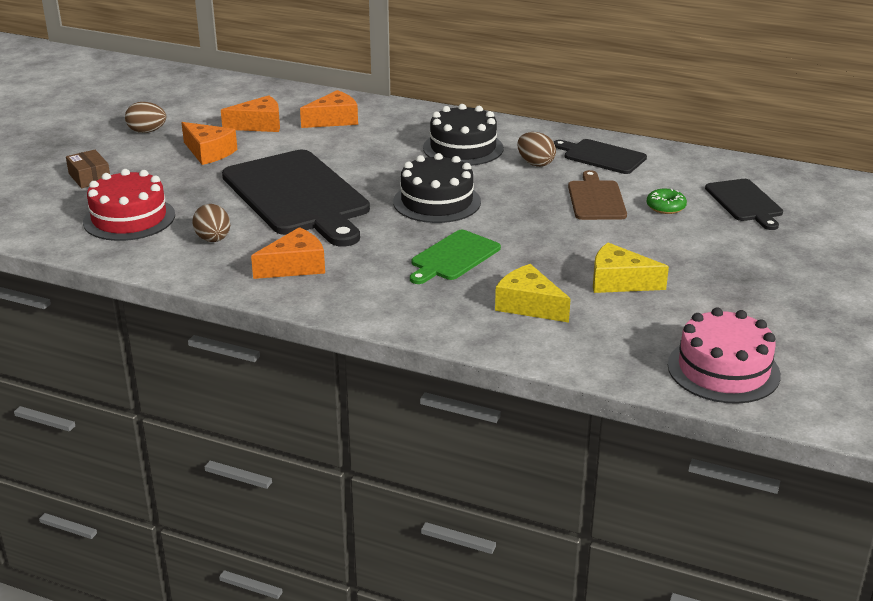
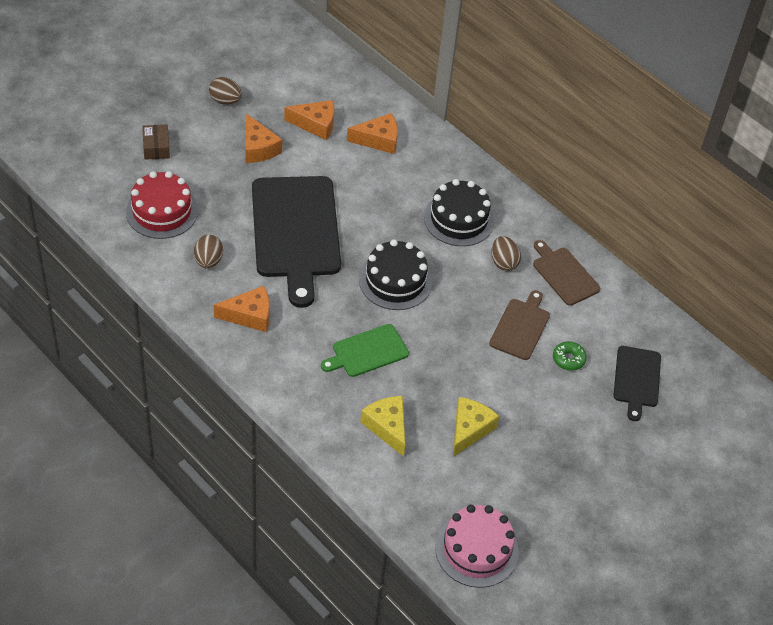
camera: 20 degrees right, 20 degrees up
black cutting board [554,139,647,174] -> brown cutting board [533,240,600,306]
yellow cheese [593,243,669,293] -> yellow cheese turned 75 degrees clockwise [453,397,499,457]

